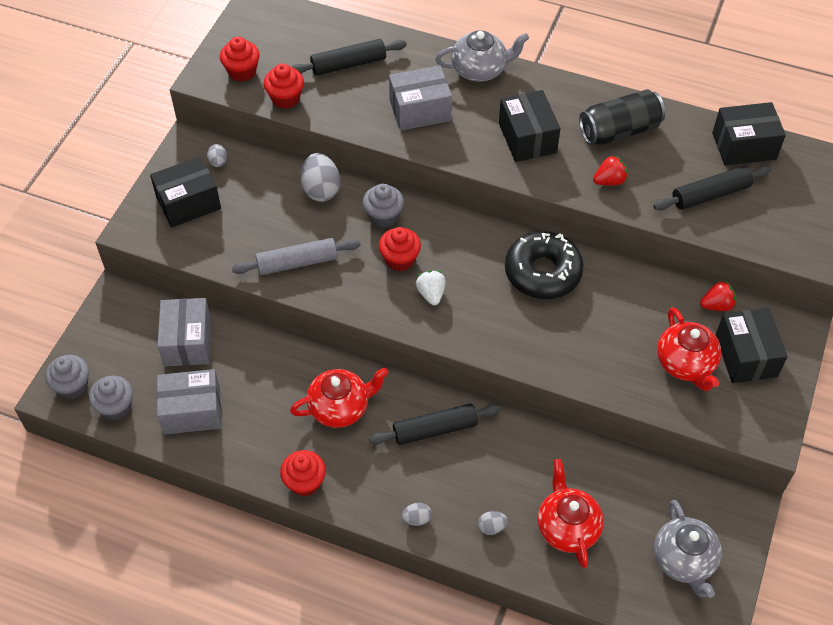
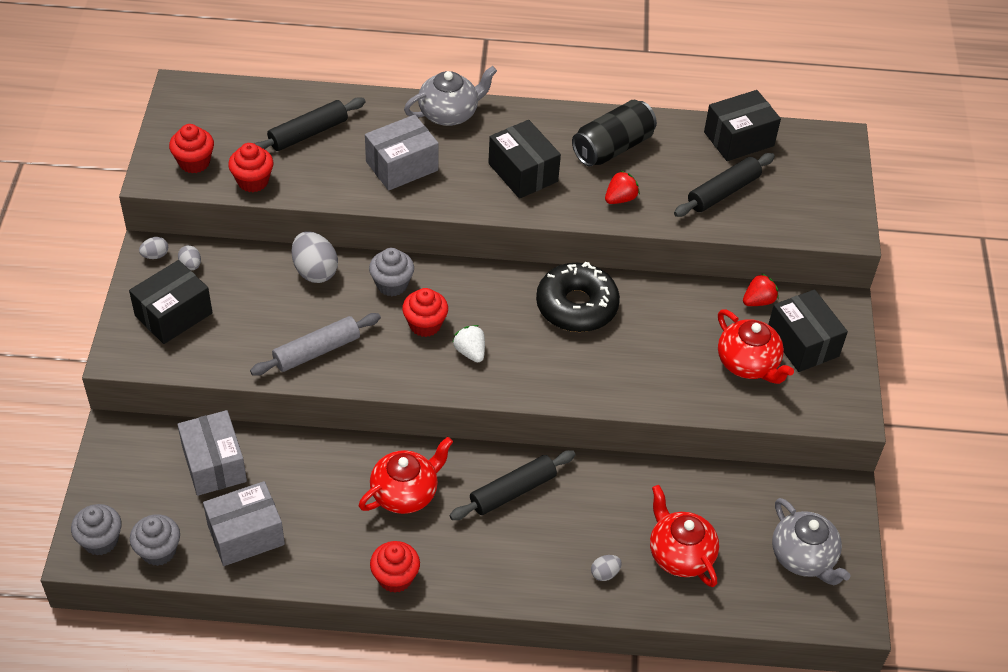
camera: 20 degrees left, 5 degrees down
grey egg [402,503,432,526] -> grey egg moved to [139,237,168,259]

